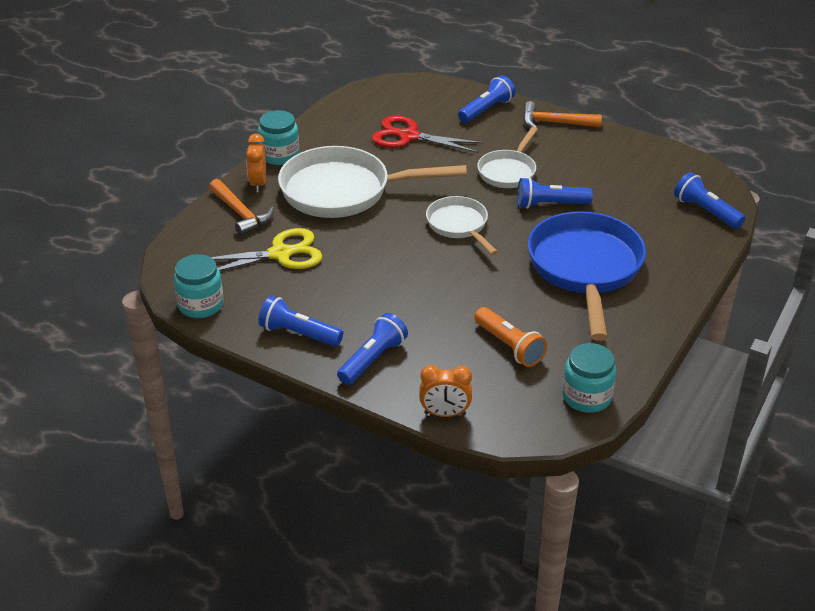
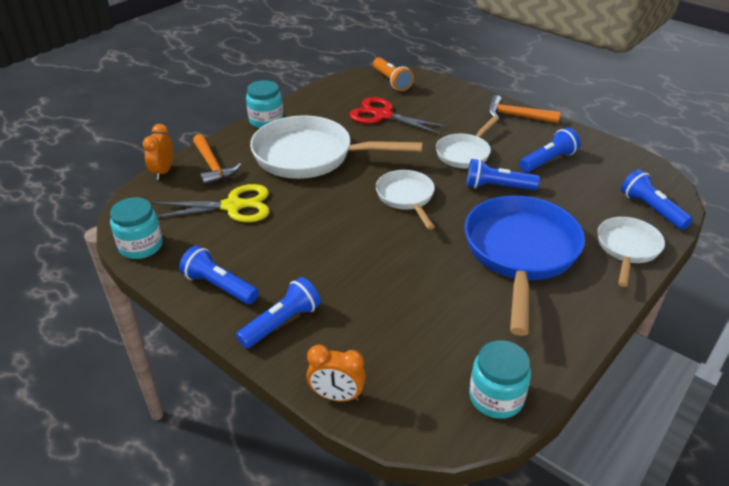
camera: 10 degrees right, 0 degrees up
orange clock [246,134,266,192] -> orange clock moved to [142,124,173,180]
blue flashlight [458,75,515,123] -> blue flashlight moved to [519,128,581,173]
orange flashlight [474,307,547,367] -> orange flashlight moved to [373,57,414,91]
none -> white pan [598,217,665,287]

